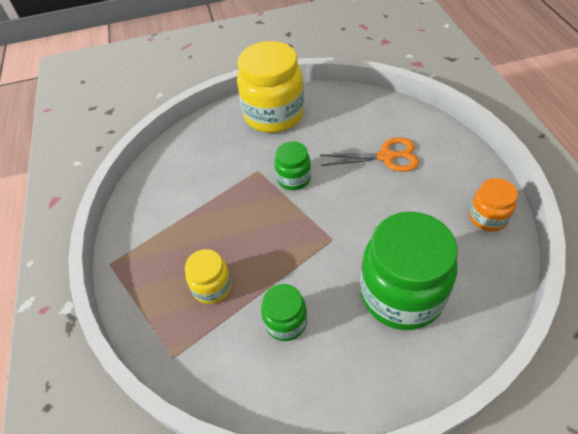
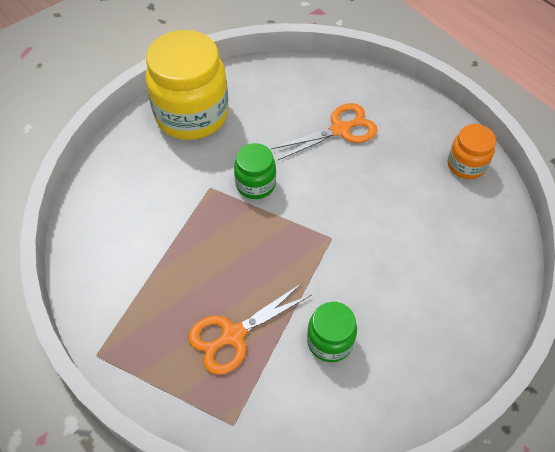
camera: 30 degrees left, 5 degrees up
yellow jar [185,249,232,304] -> orange scissors [188,283,311,375]
green jar [360,212,458,330] -> none

